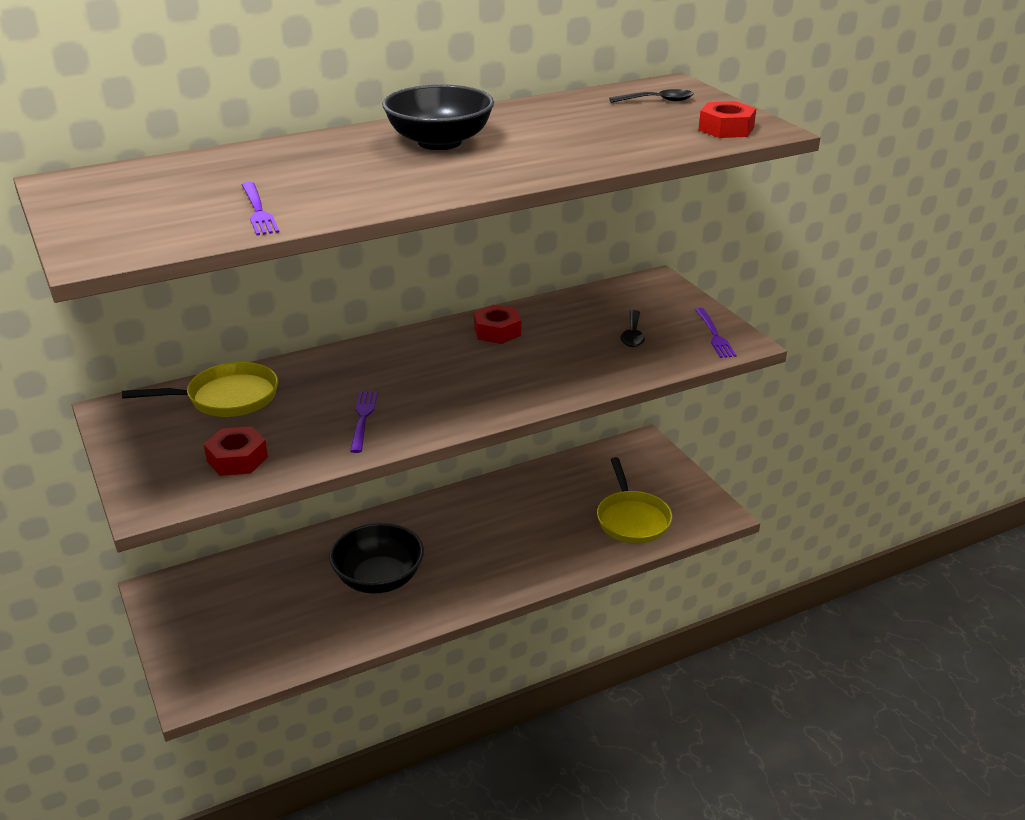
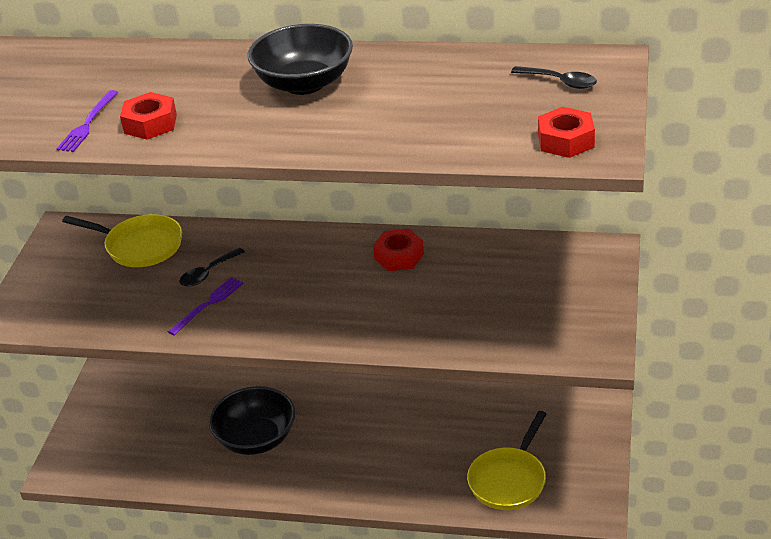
camera: 40 degrees right, 5 degrees up
red nut [204,426,268,476] -> red nut moved to [120,92,177,140]
black spoon [621,310,645,347] -> black spoon moved to [179,248,245,287]
purple fork [695,308,737,358] -> none

